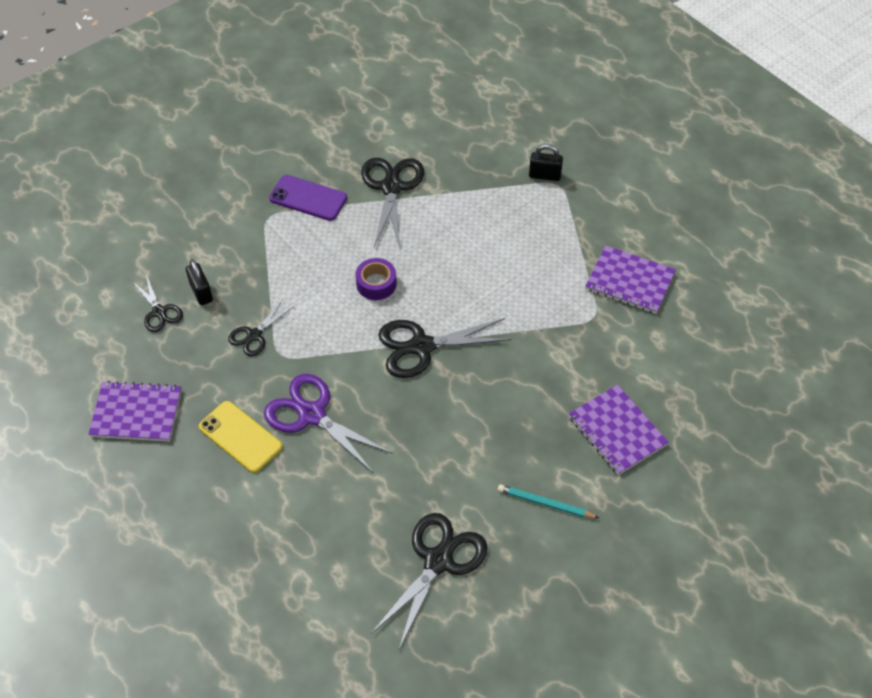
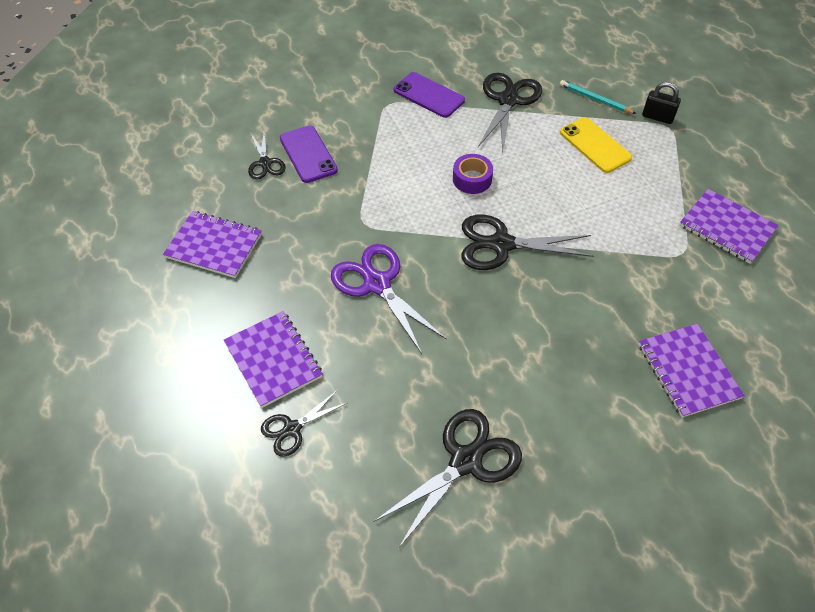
camera: 15 degrees right, 0 degrees up
black padlock [186,259,213,305] -> purple phone [280,125,338,183]
yellow phone [199,401,283,473] -> yellow phone moved to [560,117,632,173]
black scissors [228,299,293,357] -> black scissors moved to [261,390,347,457]
turquoise pencil [498,484,599,518] -> turquoise pencil moved to [560,80,636,114]
none -> purple notebook [224,311,322,408]

